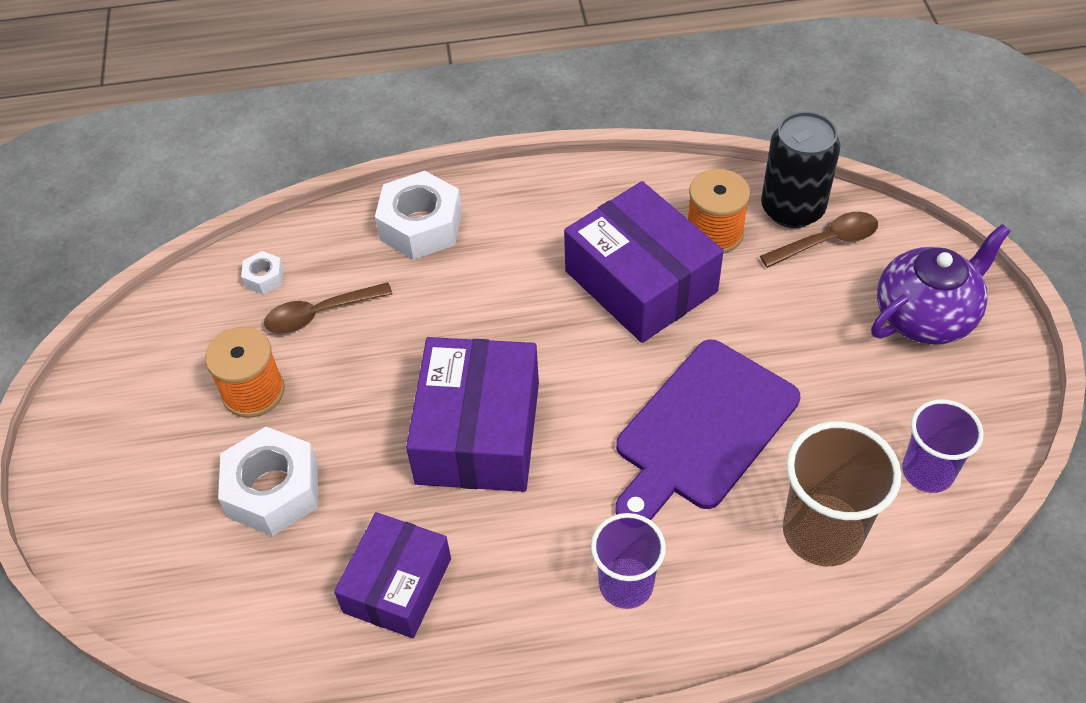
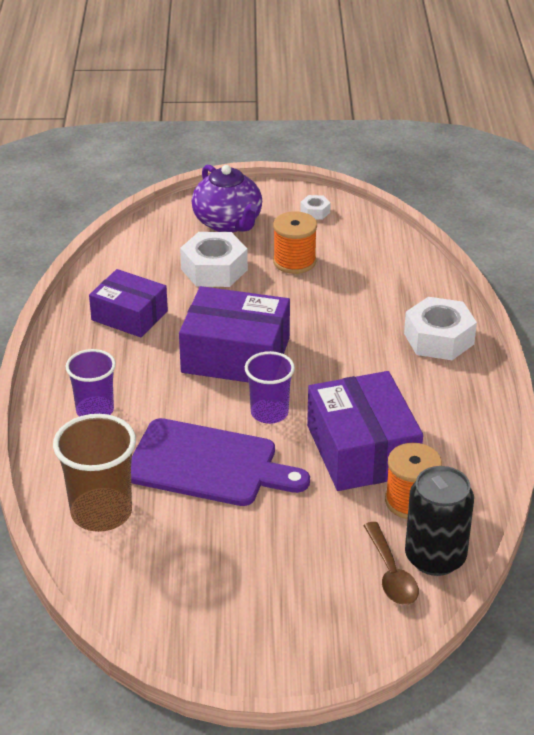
camera: 95 degrees right, 15 degrees down
white nut [241,251,284,294] -> white nut moved to [300,195,331,220]
brown spoon [264,282,393,333] -> none
purple box [564,181,724,343] -> purple box turned 75 degrees counterclockwise [307,371,423,491]
purple cutting board [615,340,800,520] -> purple cutting board turned 150 degrees clockwise [131,418,310,506]
purple teapot [871,224,1011,345] -> purple teapot moved to [192,165,262,232]
purple cup [902,399,984,493] -> purple cup moved to [245,351,295,424]

